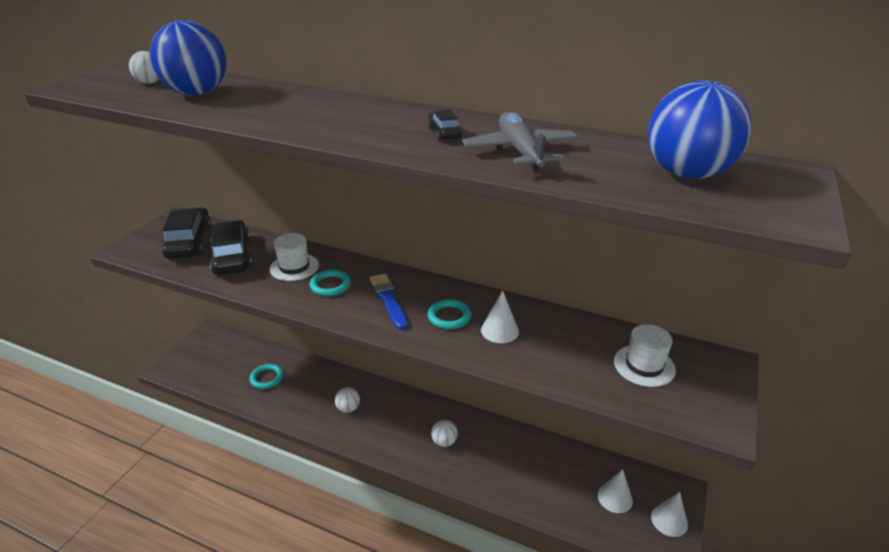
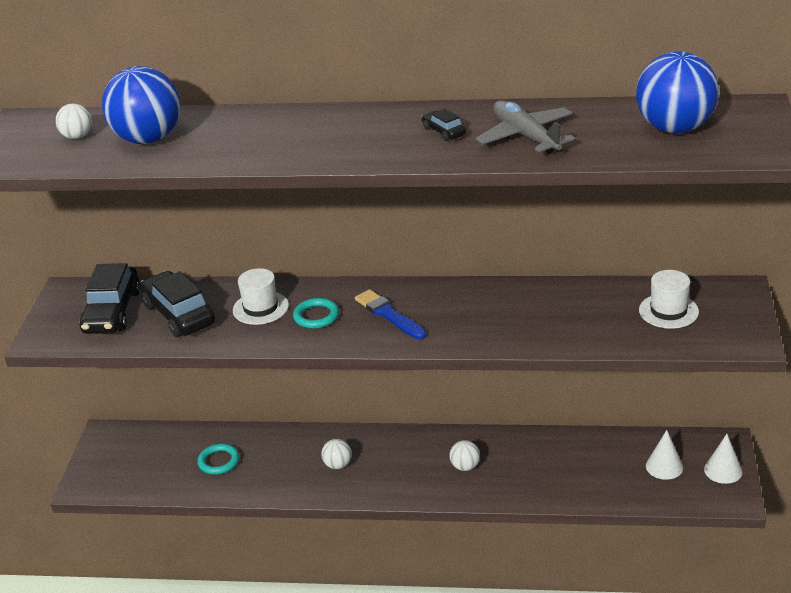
camera: 15 degrees left, 0 degrees up
black car [162,207,211,259] -> black car turned 150 degrees counterclockwise [80,263,140,334]
turquoise ring [428,299,471,329] -> none
white cone [481,290,519,343] -> none

